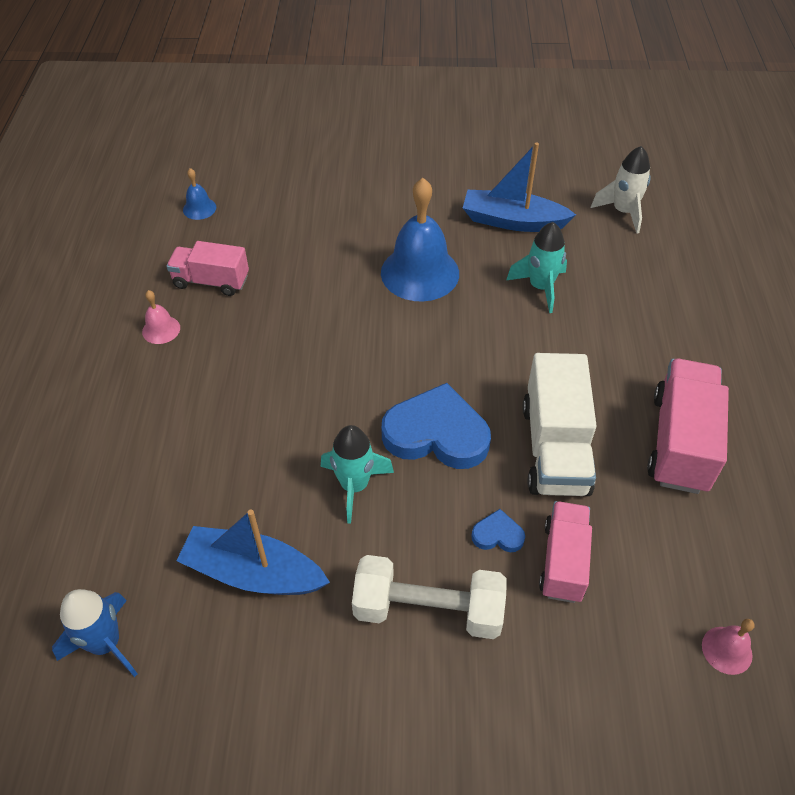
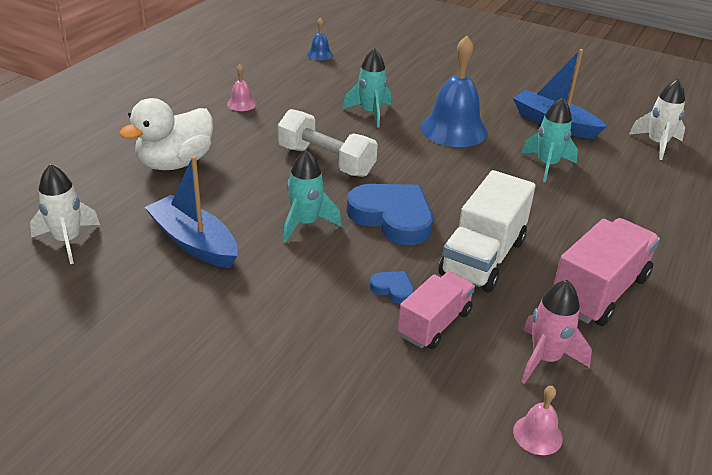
camera: 25 degrees right, 15 degrees down
blue rocket [52,589,137,677] -> white rocket [30,164,100,264]
pink truck [166,241,249,296] -> none
white dumbbell [352,555,506,639] -> white dumbbell moved to [278,109,378,177]
none -> white duck [119,98,213,170]
none -> turquoise rocket [343,48,391,128]
none -> pink rocket [521,280,592,384]

